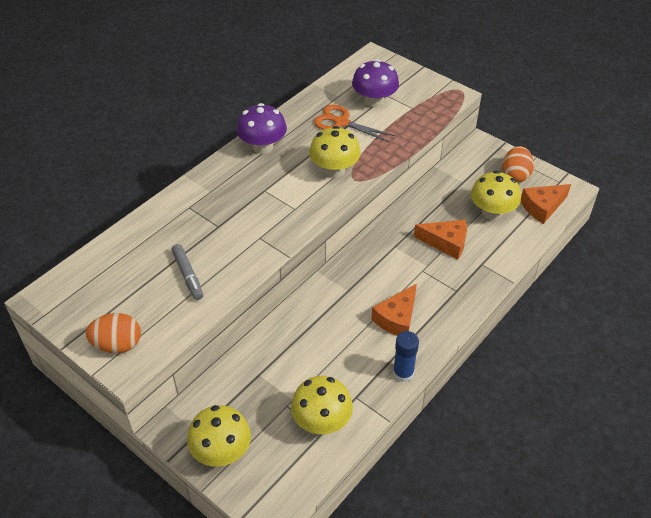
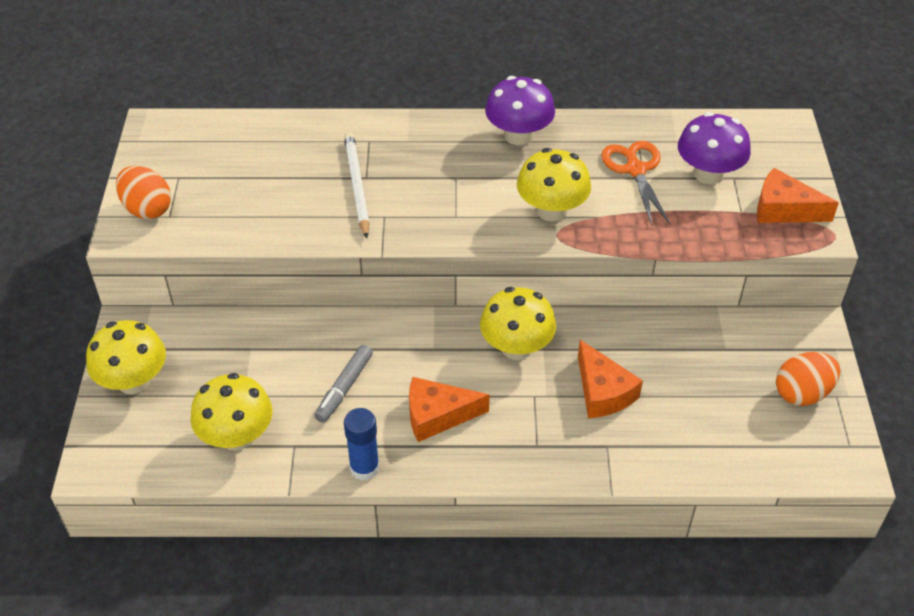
camera: 50 degrees right, 0 degrees up
grey marker [172,244,203,300] -> grey marker moved to [314,345,373,423]
yellow mushroom [471,171,521,220] -> yellow mushroom moved to [480,287,556,360]
orange cheese [521,184,571,224] -> orange cheese moved to [757,168,839,223]
none -> white pencil [344,132,370,239]

